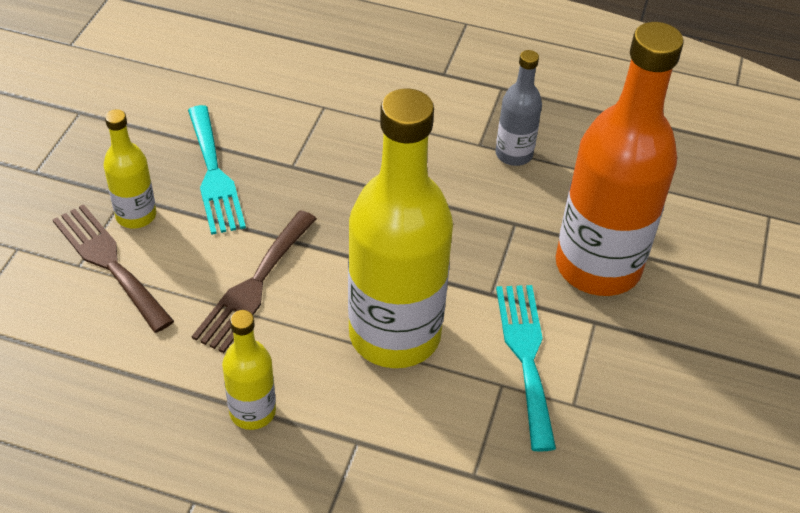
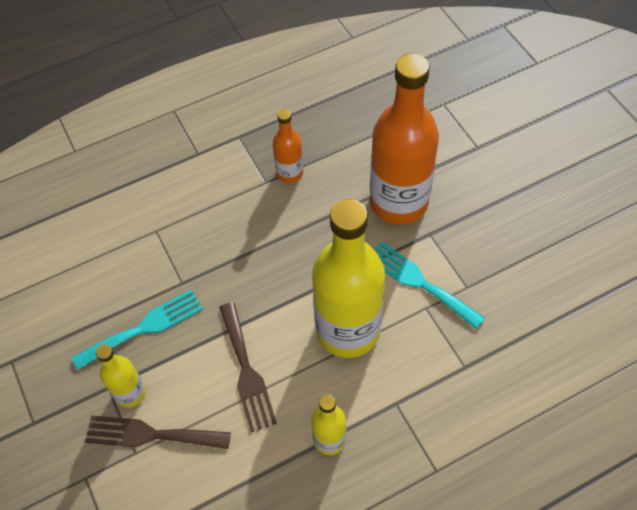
camera: 40 degrees left, 10 degrees up
turquoise fork [188,105,246,235] -> turquoise fork turned 60 degrees counterclockwise [72,290,203,370]
grey bottle [495,50,542,166] -> orange bottle [273,109,303,183]

